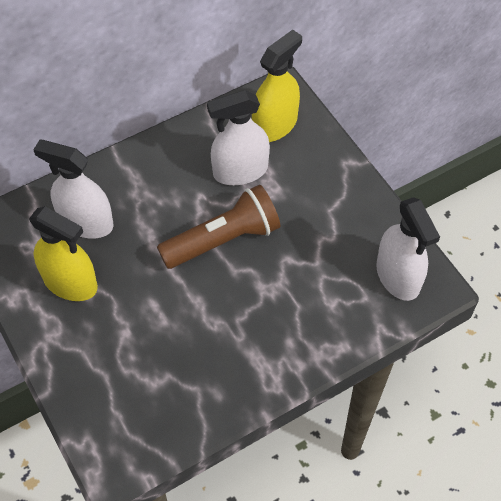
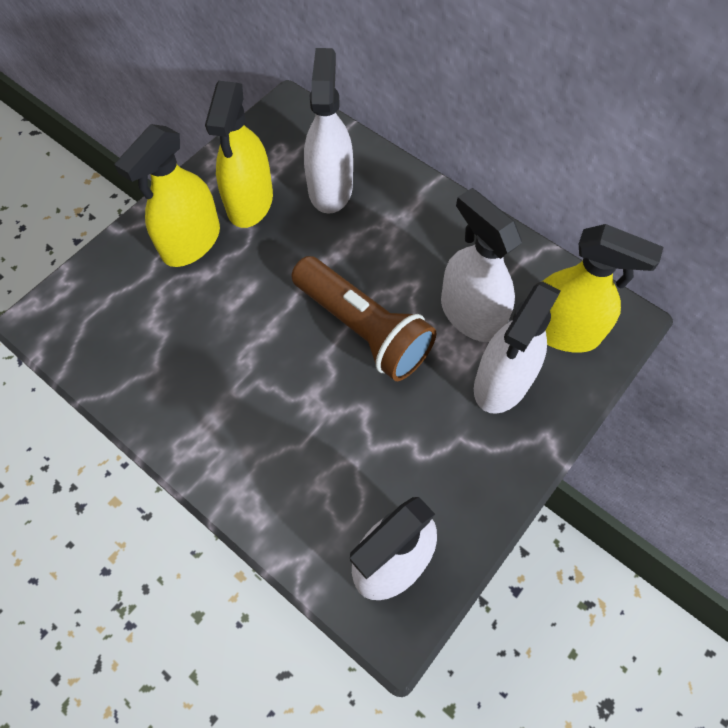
camera: 70 degrees right, 5 degrees up
none -> yellow spray bottle [114,124,220,267]
none -> white spray bottle [474,281,561,414]

